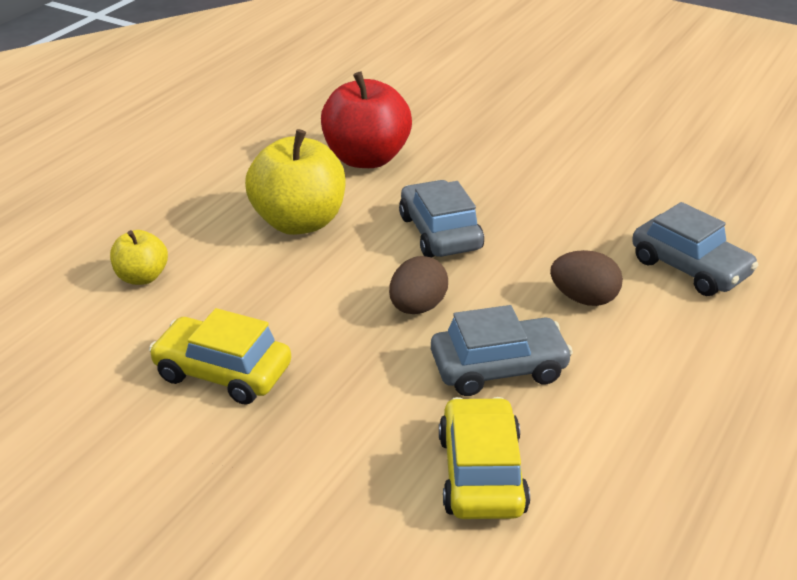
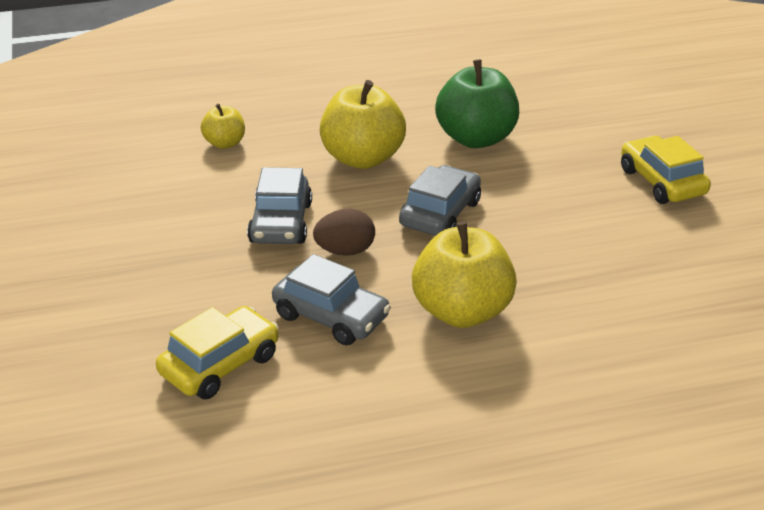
camera: 45 degrees right, 0 degrees up
yellow car [149,308,291,405] -> yellow car moved to [621,136,711,204]
red apple [321,71,412,168] -> green apple [435,59,519,148]
brown egg [550,250,623,306] -> yellow apple [412,222,517,328]
grey car [632,202,758,296] -> grey car moved to [247,167,312,244]

